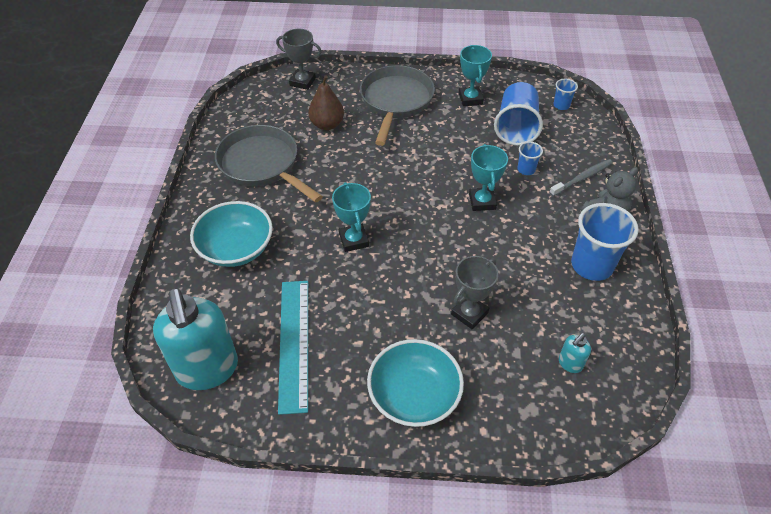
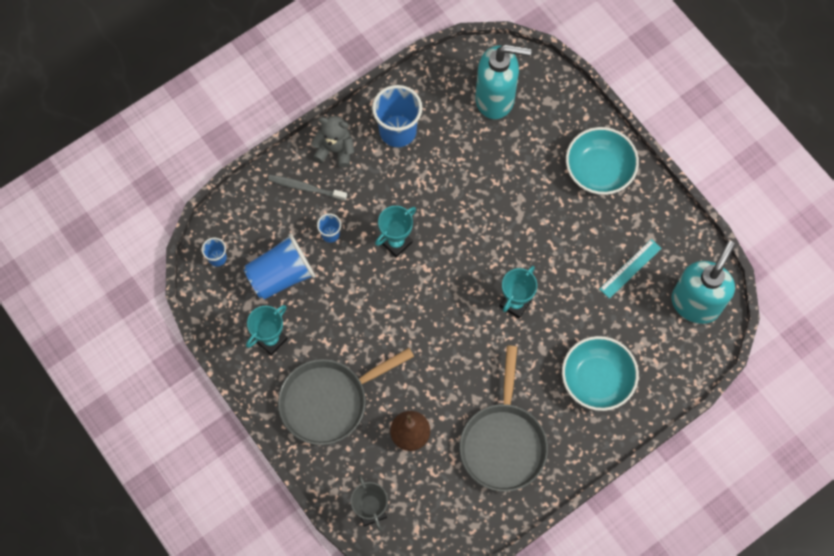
camera: 130 degrees left, 20 degrees up
turquoise ruler [278,281,308,415] -> turquoise ruler [600,239,661,299], size x0.60
grey trophy [451,256,498,329] -> none
turquoise soap dispenser [559,333,591,373] -> turquoise soap dispenser [475,44,532,119], size x2.40

